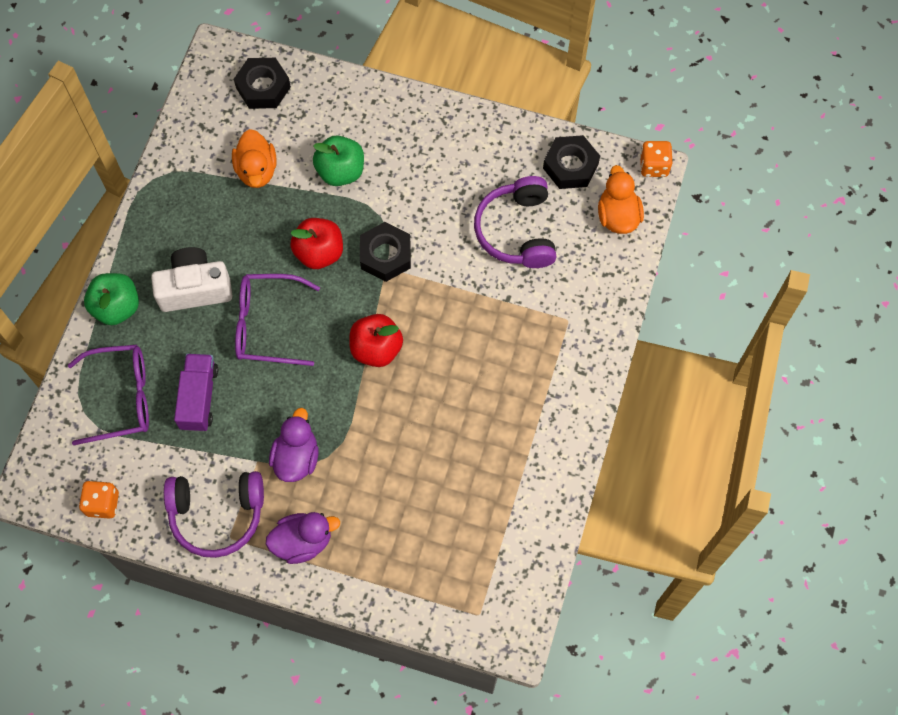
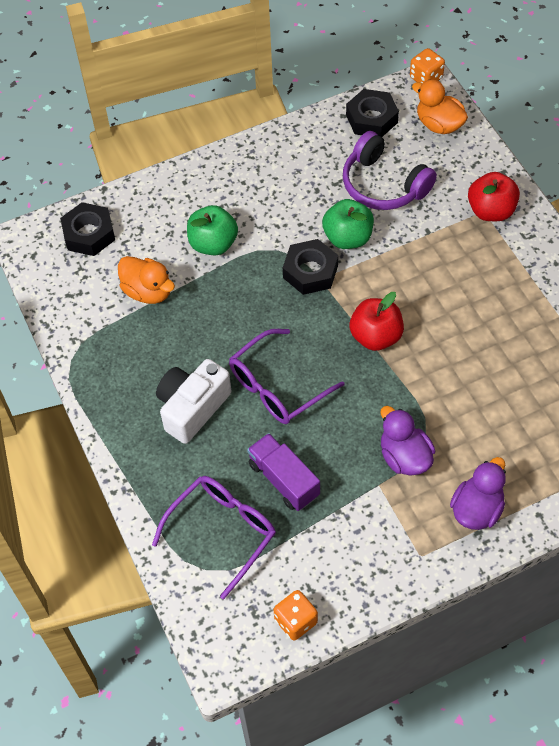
camera: 40 degrees left, 10 degrees down
green apple [84,273,139,325] -> green apple moved to [322,199,374,249]
purple headphones [164,471,264,558] -> none
red apple [290,218,343,269] -> red apple moved to [468,172,520,221]

